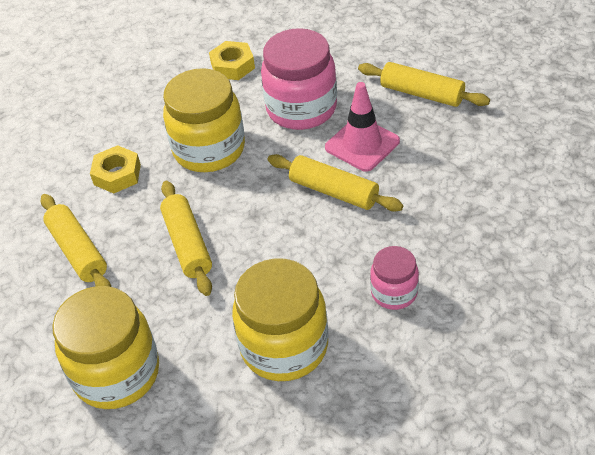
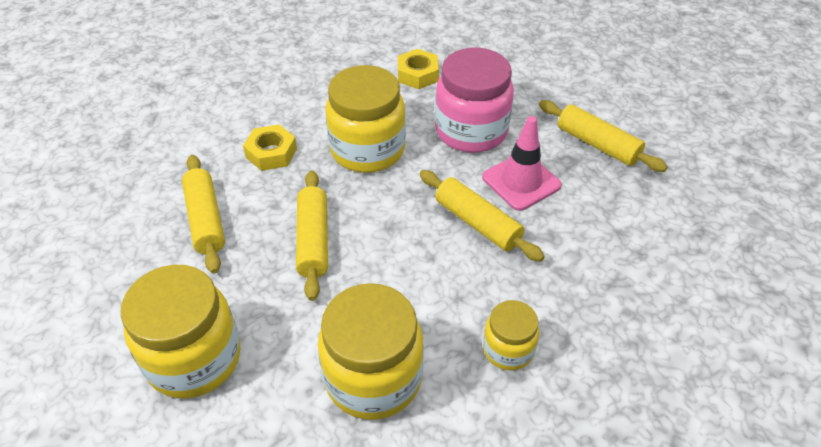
camera: 10 degrees right, 0 degrees up
pink jar [370,246,419,310] -> yellow jar [483,300,539,371]

